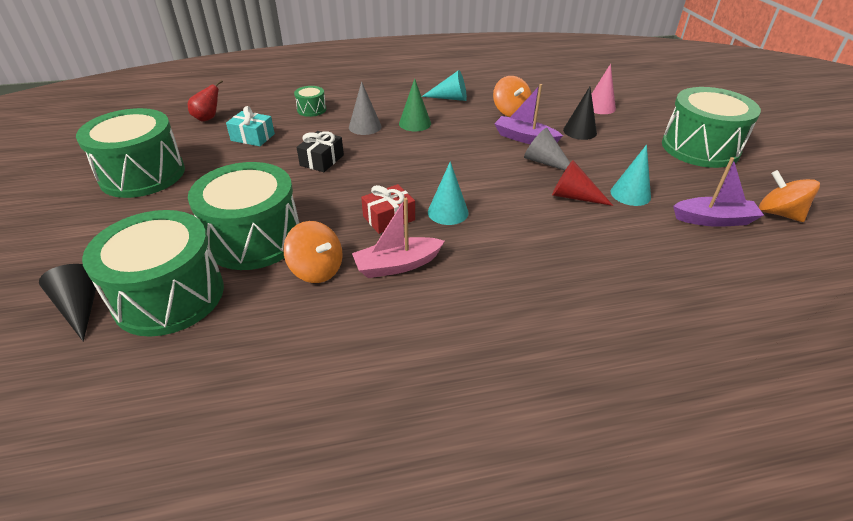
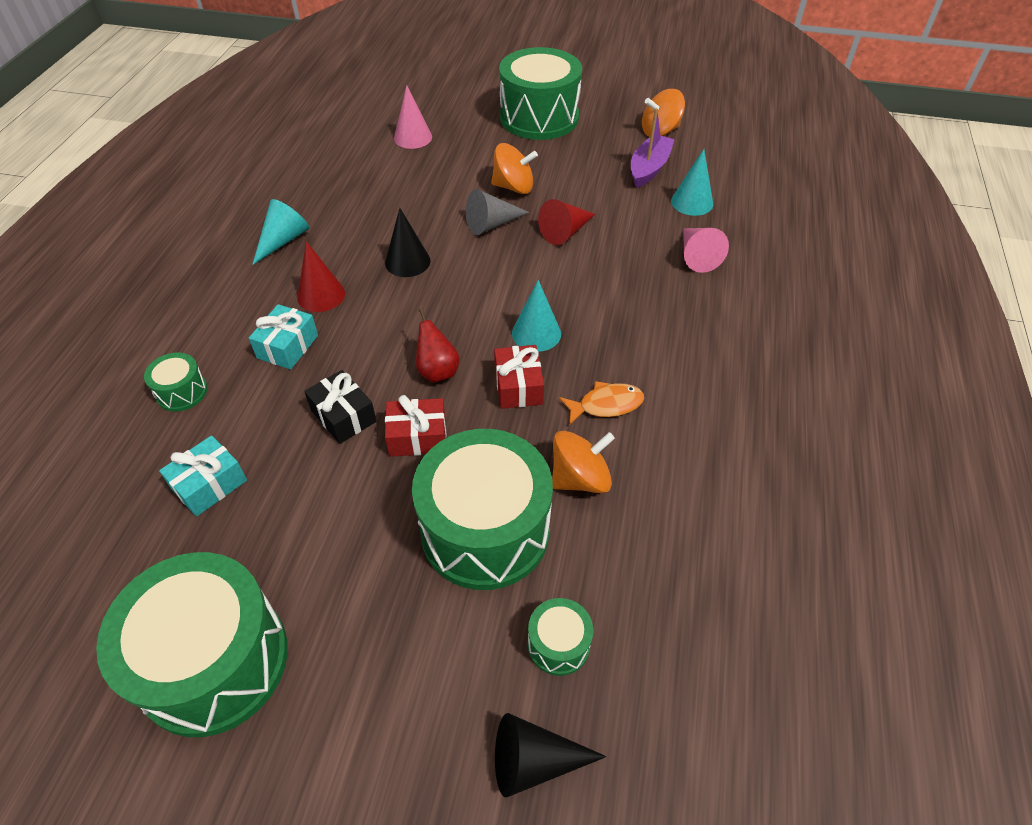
camera: 65 degrees left, 10 degrees up
green drum [82,210,224,337] -> green drum [528,598,593,676], size x0.44
red pear [188,80,223,122] -> red pear moved to [416,308,459,382]
grey cone [349,81,381,135] -> turquoise gift [249,304,318,369]
pink boat [352,198,445,278] -> orange fish [559,381,644,425]
green cone [399,79,431,131] -> red cone [297,241,345,312]
orange spinning top [493,76,532,117] -> orange spinning top moved to [491,143,538,194]
purple boat [494,84,563,144] -> none
black cone [563,87,597,140] -> black cone moved to [385,208,430,277]
turquoise cone [611,144,651,206] -> turquoise cone moved to [671,149,713,216]
none -> red gift [385,395,446,457]
none -> pink cone [683,228,729,273]

